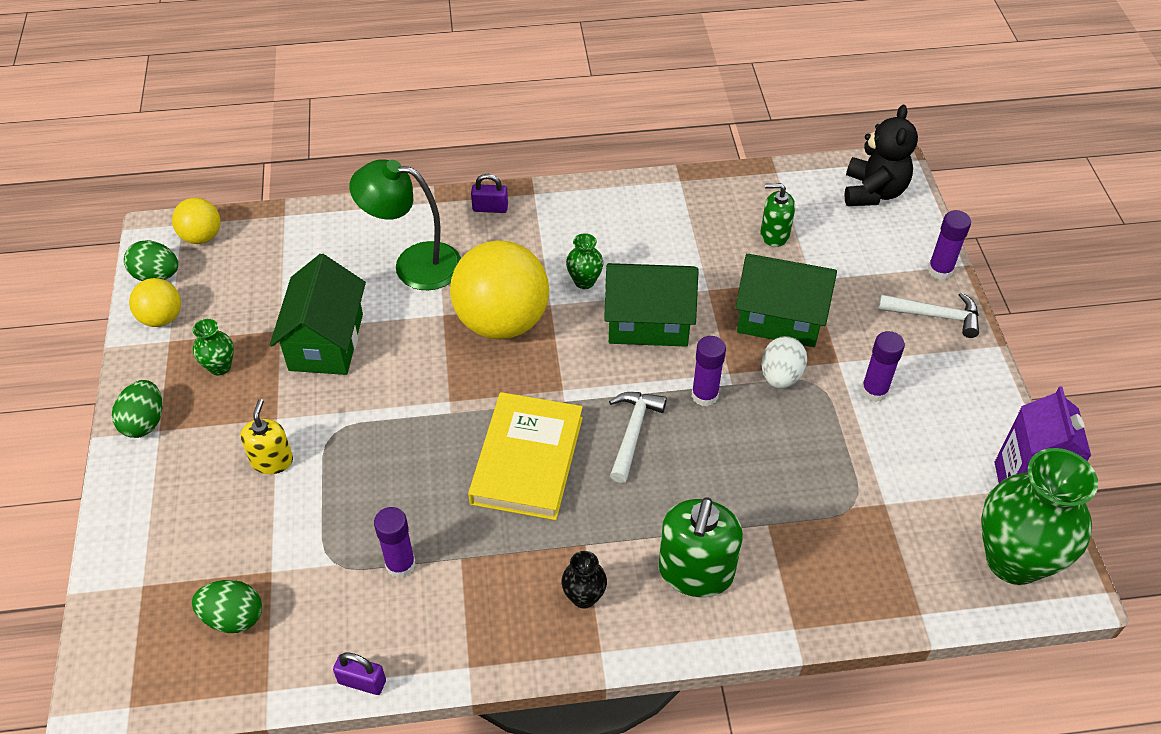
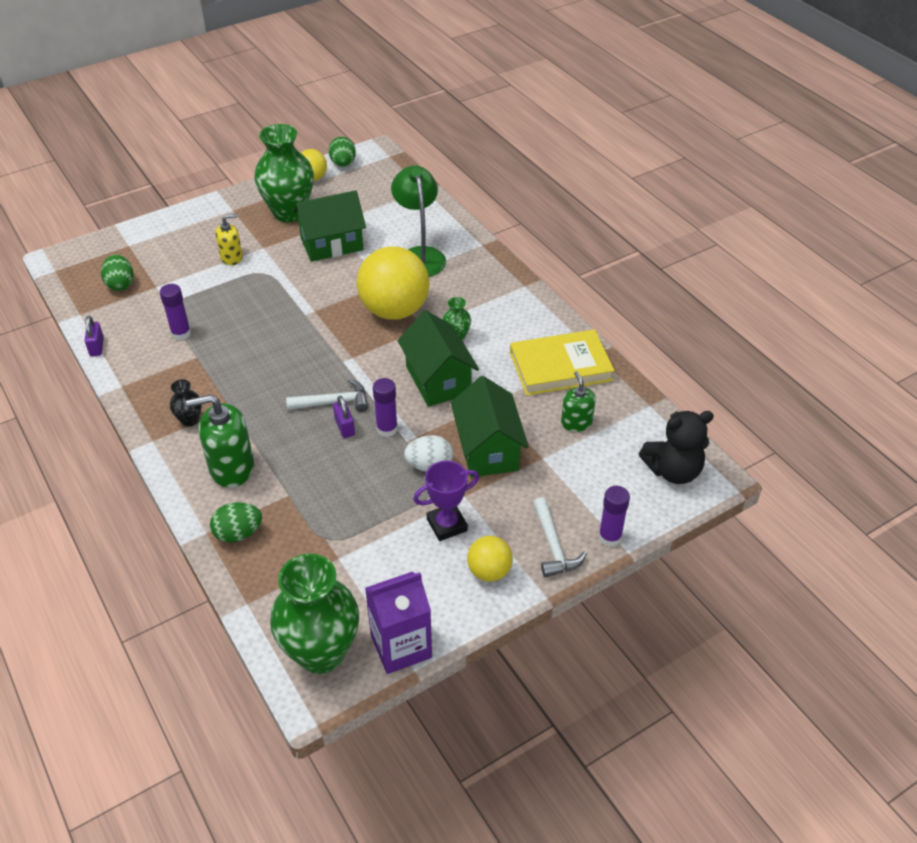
camera: 65 degrees right, 5 degrees down
green egg [112,380,162,438] -> green egg moved to [210,502,262,543]
yellow ball [172,198,220,244] -> yellow ball moved to [467,536,513,582]
green vase [193,319,234,376] -> green vase [254,124,314,222], size x2.27
yellow book [468,392,583,520] -> yellow book moved to [510,329,615,396]
purple padlock [471,174,508,213] -> purple padlock moved to [333,396,355,438]
purple glue stick [861,331,905,402] -> purple trophy [413,461,479,541]

